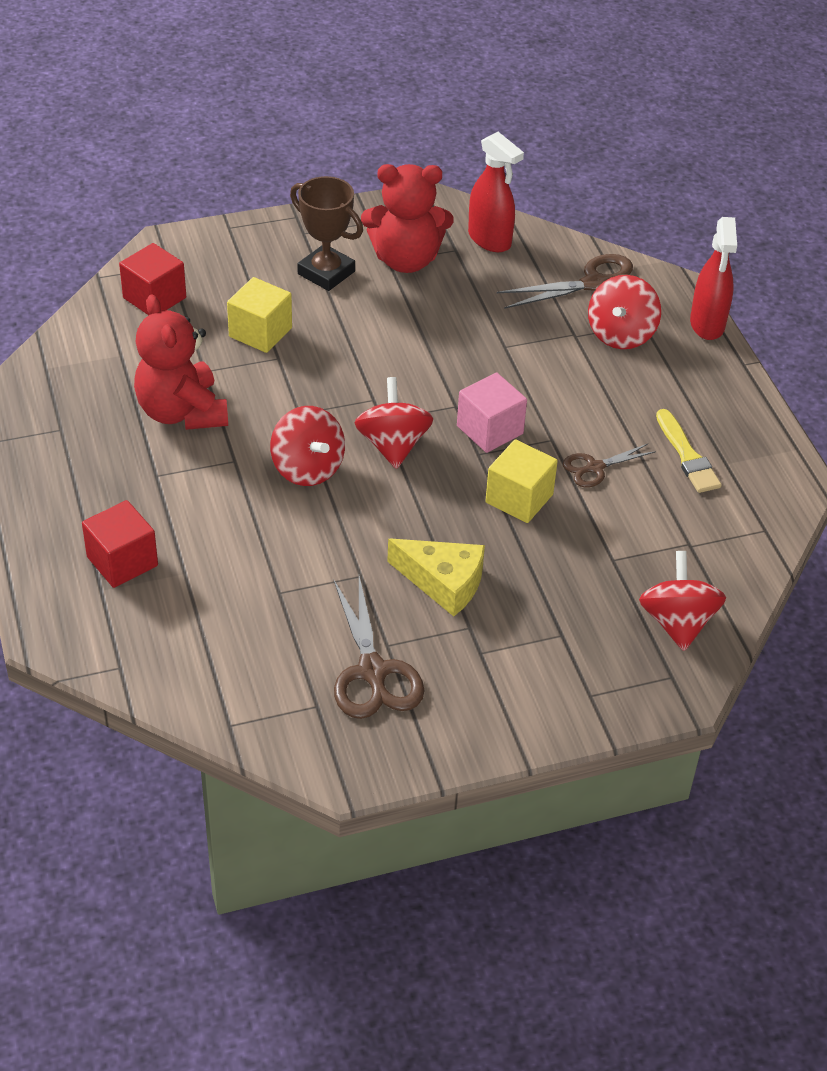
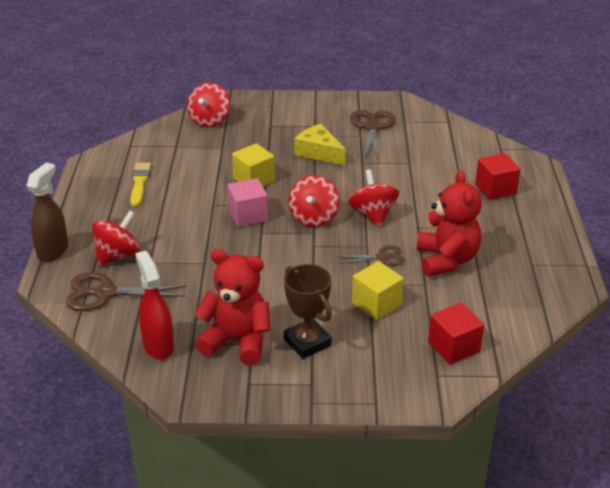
camera: 160 degrees left, 10 degrees down
brown scissors [563,444,656,487] -> brown scissors moved to [339,245,404,266]
red spray bottle [690,217,737,340] -> brown spray bottle [26,163,68,262]

